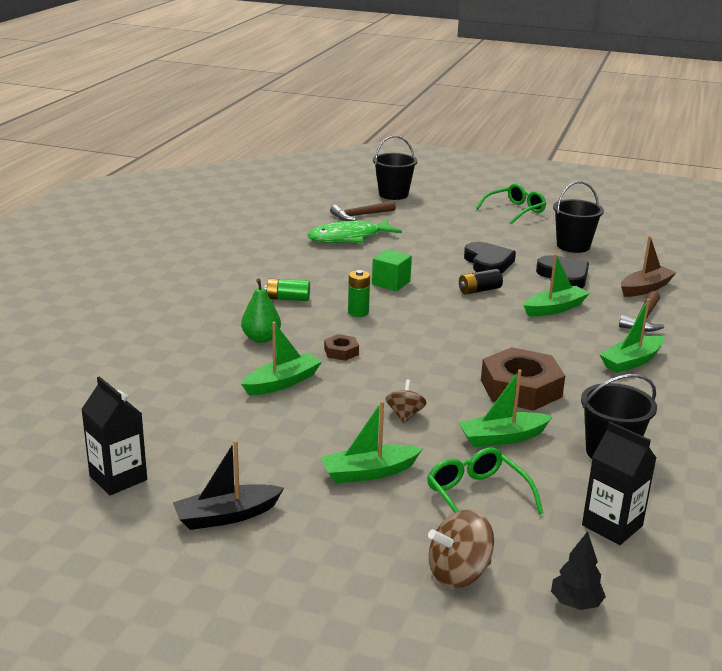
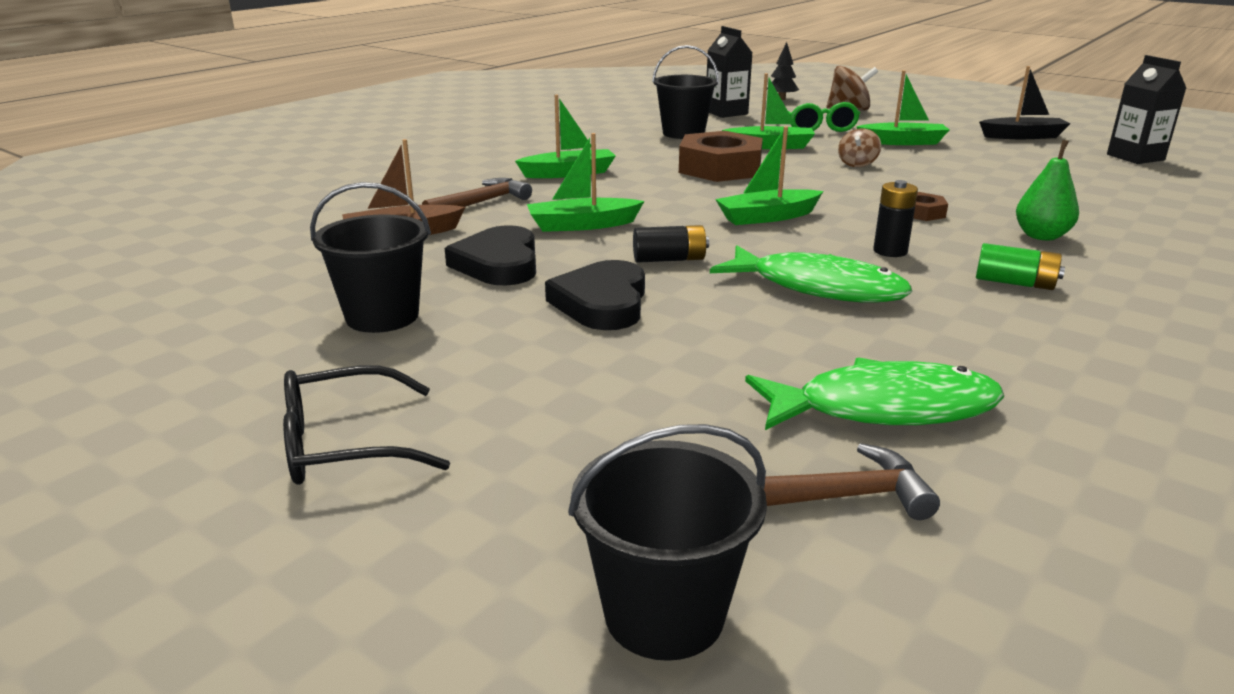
camera: 160 degrees left, 0 degrees up
green boat [241,322,322,395] -> green boat moved to [715,126,823,225]
green battery [348,270,370,317] -> black battery [873,180,918,257]
green cube [372,249,412,291] -> green fish [710,245,912,302]
green glasses [476,183,546,224] -> black glasses [283,365,450,485]

